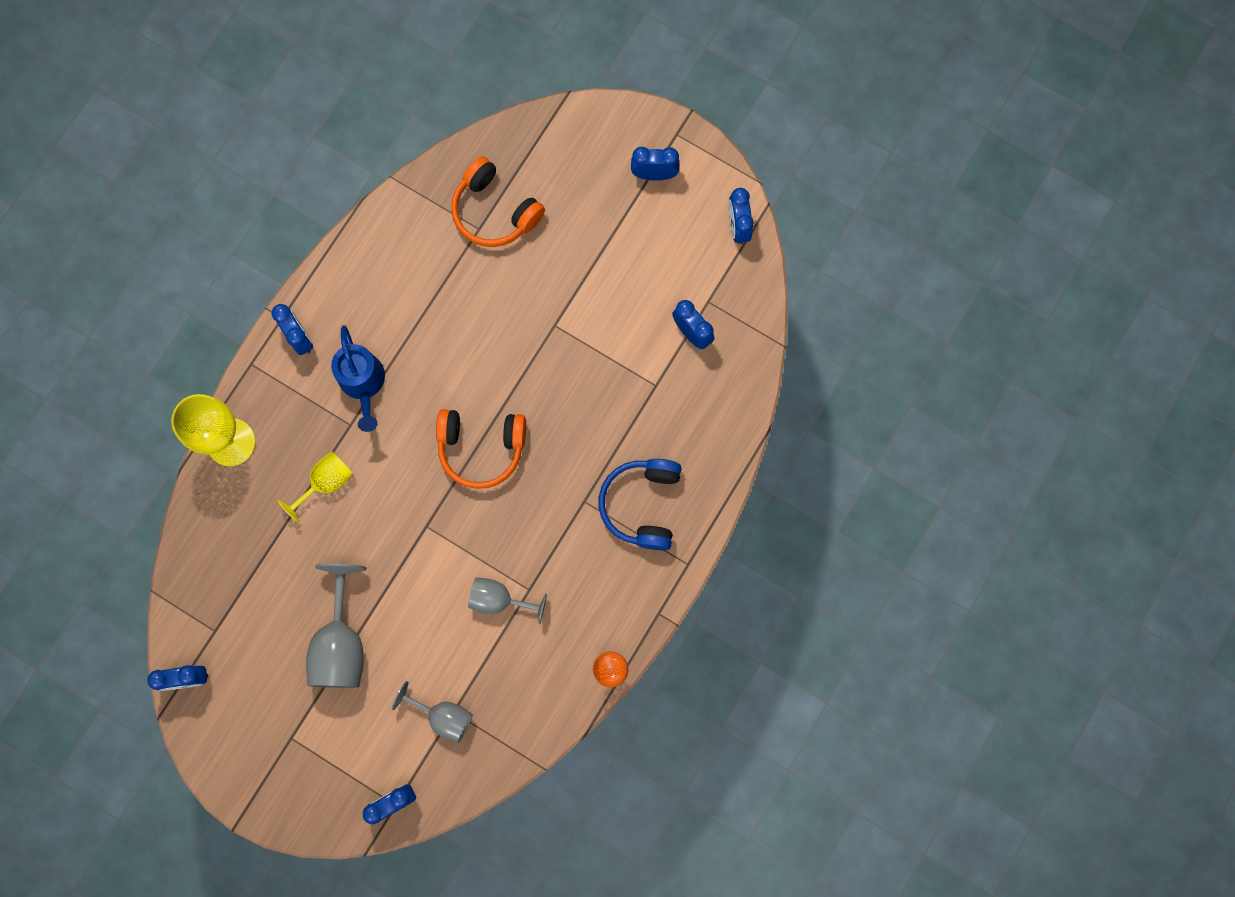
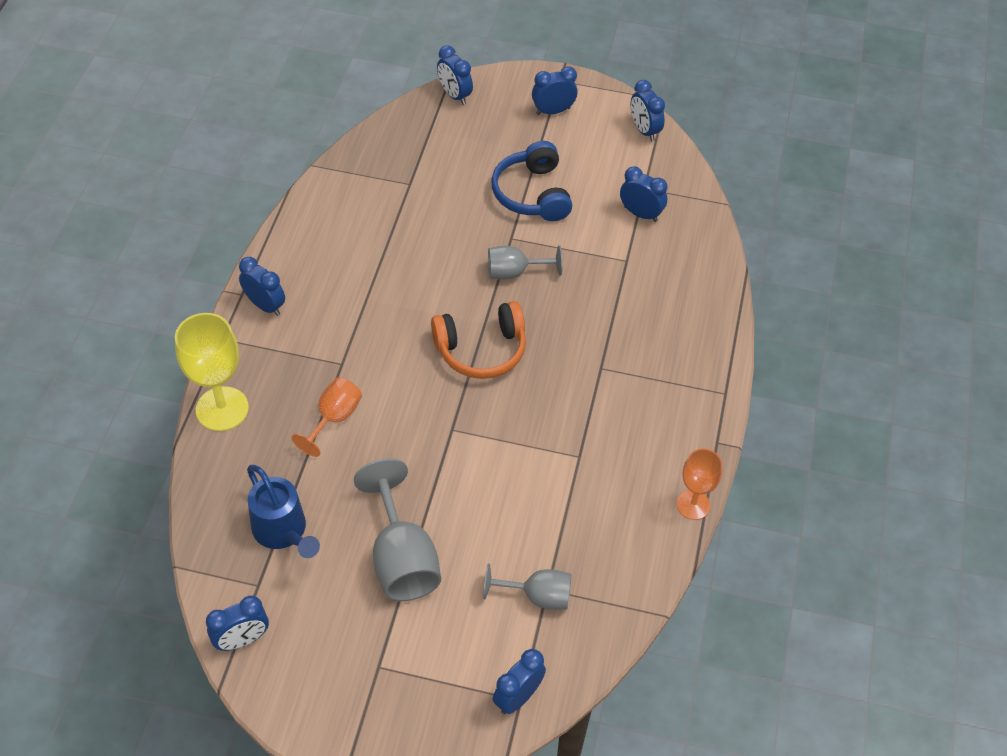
camera: 20 degrees left, 25 degrees down
yellow goblet [277,452,353,523] -> orange goblet [292,377,362,457]
blue watering can [331,325,385,432] -> blue watering can moved to [247,465,320,558]
orange headphones [451,156,545,247] -> none
grey goblet [468,578,547,624] -> grey goblet moved to [488,245,563,280]
blue headphones [599,459,681,550] -> blue headphones moved to [491,141,572,221]
none -> blue clock [437,45,473,105]

